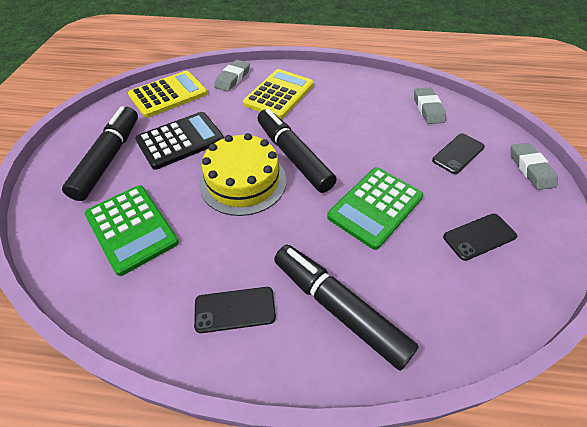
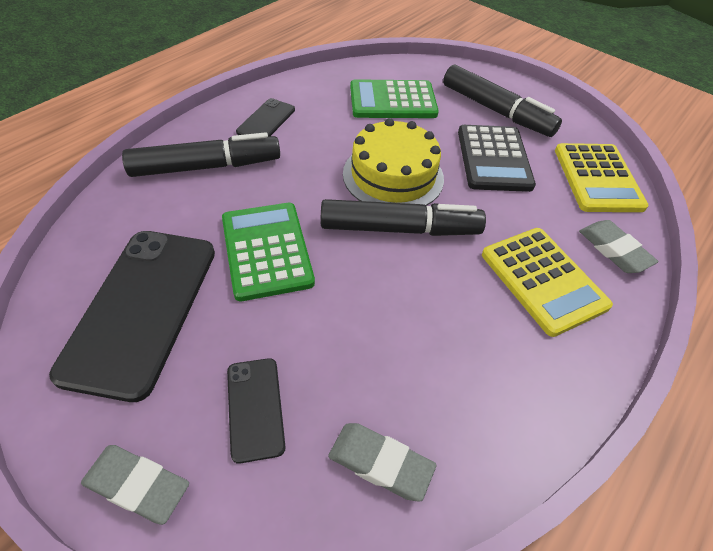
camera: 120 degrees right, 0 degrees up
black phone [443,213,517,261] -> black phone [49,231,215,402], size x2.06

